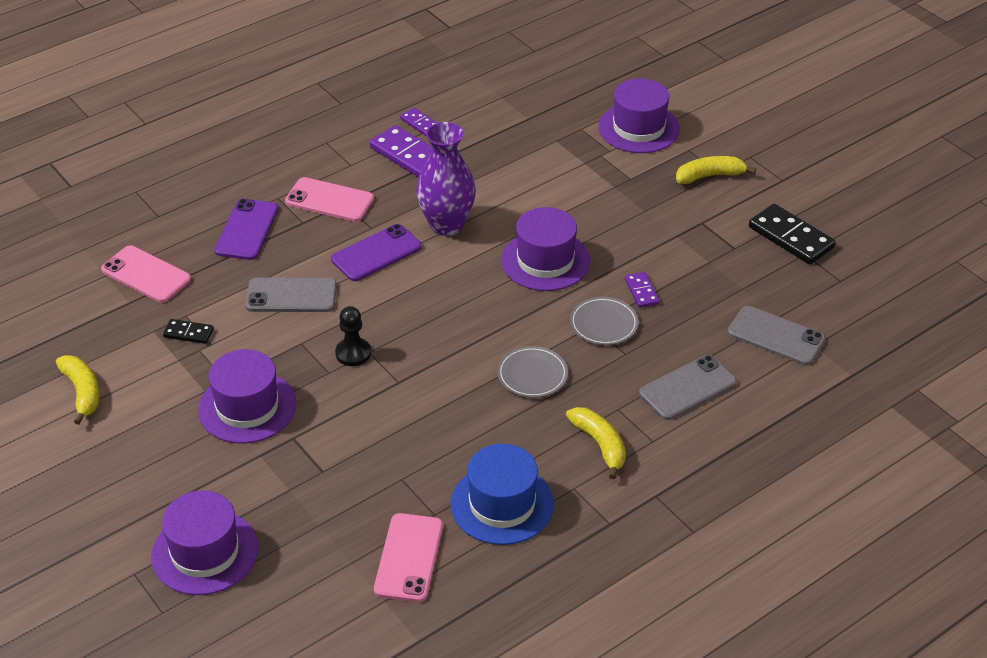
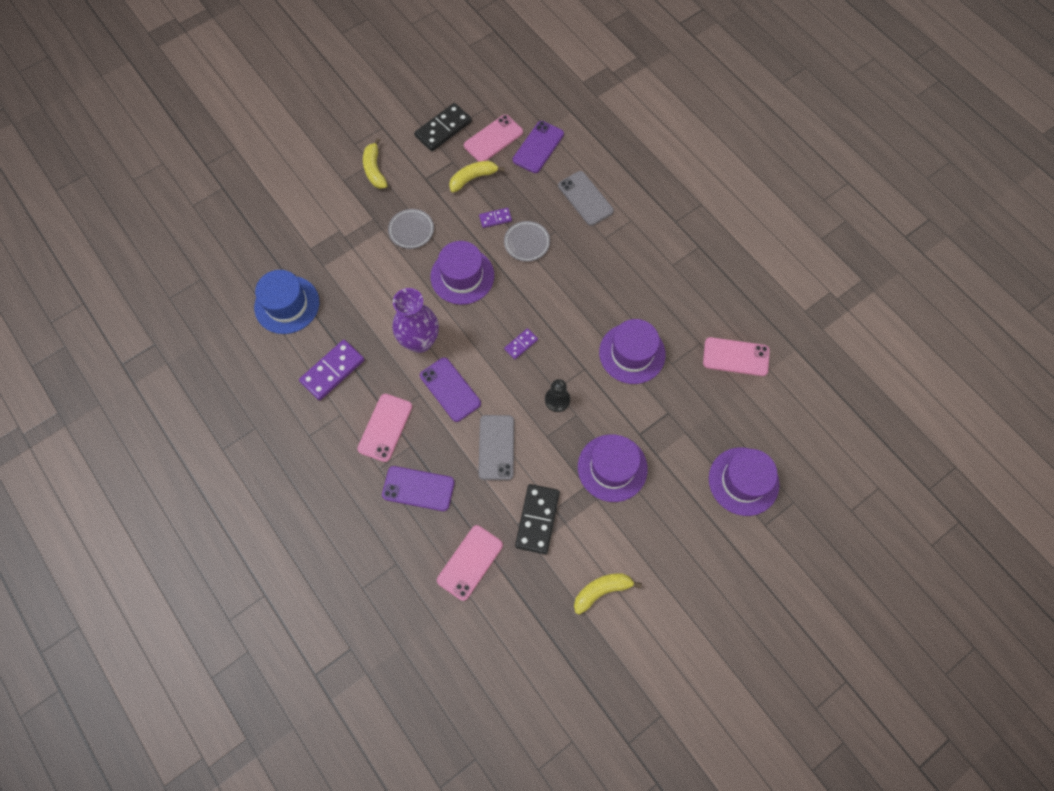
camera: 90 degrees left, 25 degrees up
black domino [163,319,214,344] -> black domino [515,484,560,554], size x1.87
purple domino [400,108,437,136] -> purple domino moved to [504,328,538,360]
blue hat [450,444,554,545] -> blue hat moved to [254,270,319,334]
grey plate [497,346,568,398] -> grey plate moved to [388,209,434,249]
yellow banana [566,407,626,479] -> yellow banana moved to [449,161,505,193]
purple hat [598,78,680,153] -> purple hat moved to [599,319,666,384]
grey phone [727,306,826,365] -> purple phone [513,121,564,173]
none -> pink phone [464,115,523,162]

